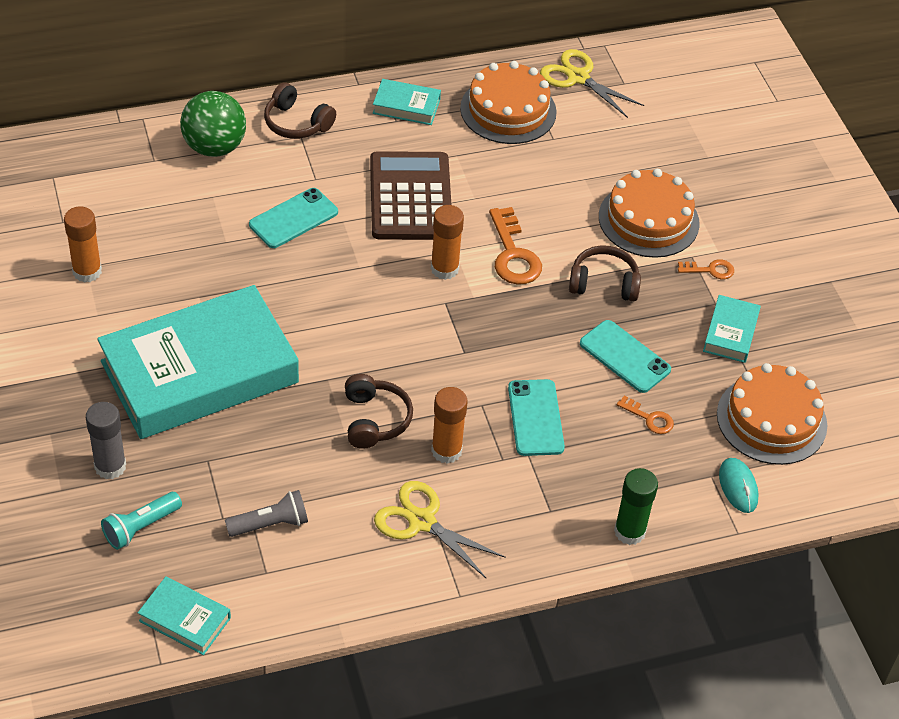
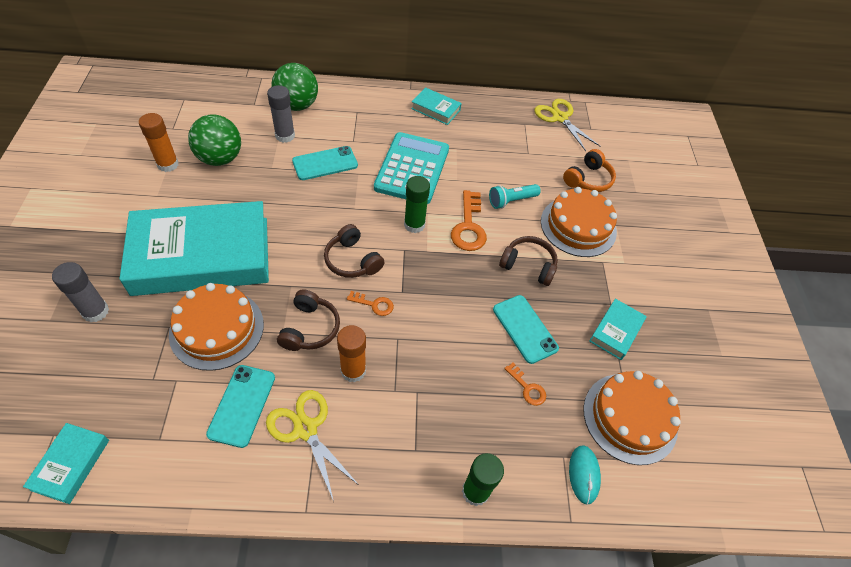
camera: 15 degrees right, 5 degrees up
turquoise flashlight [101,492,182,550] -> turquoise flashlight moved to [489,184,541,209]
turquoise book [138,576,231,655] -> turquoise book turned 60 degrees clockwise [23,423,109,504]
grey flashlight [225,490,308,537] -> none
brown headphones [264,82,336,139] -> brown headphones moved to [324,224,385,278]
brown calculator [370,151,451,240] -> turquoise calculator [374,132,449,204]
orange glue stick [431,205,464,280] -> green glue stick [404,176,430,233]
orange cake [460,61,557,144] -> orange cake moved to [169,283,264,371]
turquoise phone [508,379,565,456] -> turquoise phone moved to [206,365,275,448]
orange key [678,259,734,279] -> orange key moved to [347,291,394,316]
none -> green ball [188,114,241,166]
none -> grey glue stick [267,85,295,143]
none -> orange headphones [563,149,616,192]

